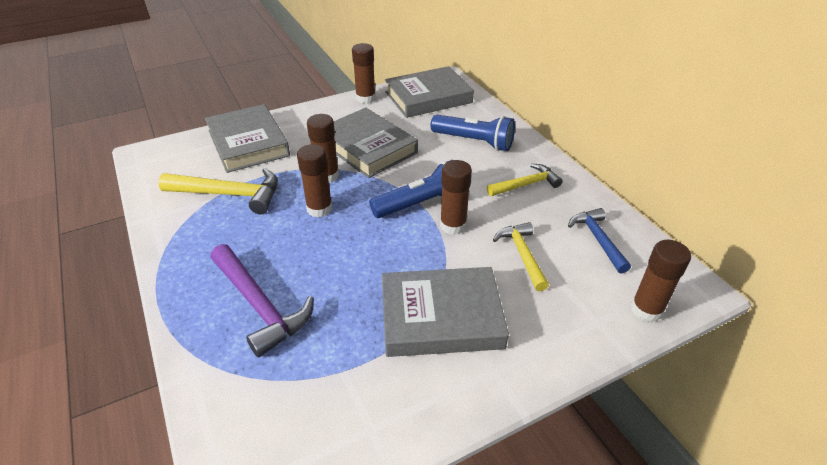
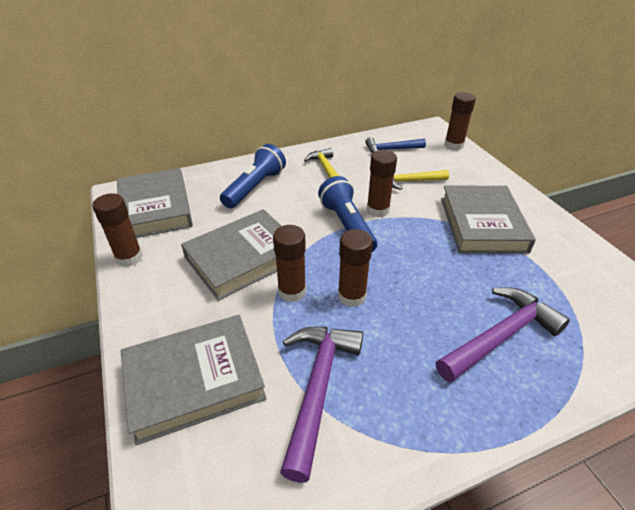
camera: 85 degrees left, 0 degrees up
yellow hammer [158,168,278,214] -> purple hammer [280,327,363,483]

